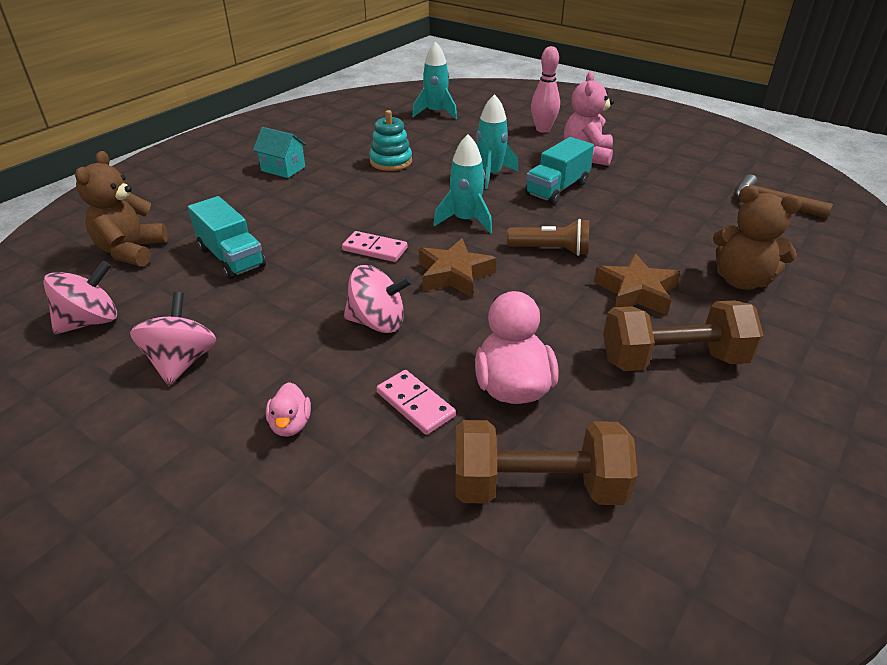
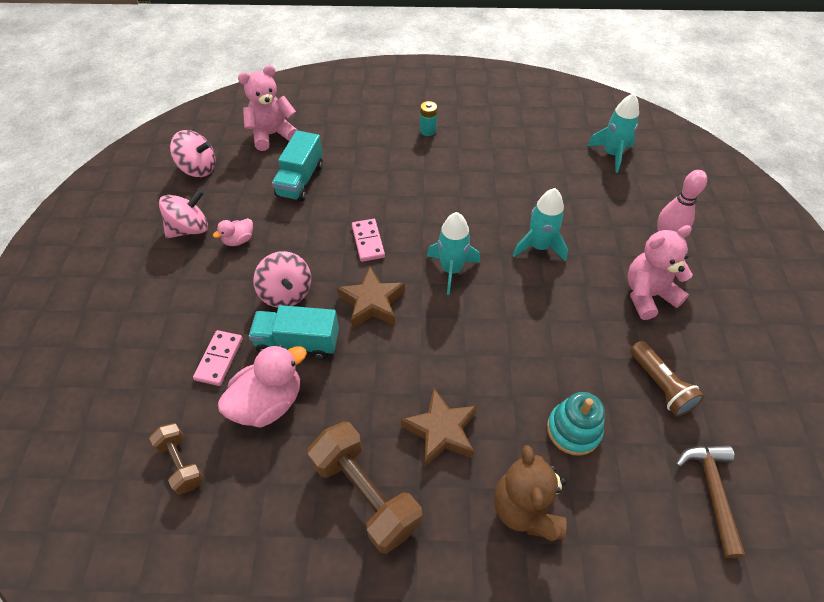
camera: 55 degrees right, 15 degrees up
brown teddy bear [75,151,168,266] -> pink teddy bear [238,65,297,151]
turquoise house [253,127,306,178] -> turquoise battery [420,101,437,136]
pink duck [266,382,311,437] -> pink duck moved to [213,218,253,246]
turquoise stacking toy [369,110,412,171] -> turquoise stacking toy moved to [547,392,605,456]
brown dumbbell [455,420,637,505] -> brown dumbbell [149,423,204,495], size x0.56
brown flashlight [507,219,589,256] -> brown flashlight moved to [630,341,704,417]
turquoise truck [525,137,594,205] -> turquoise truck moved to [249,305,339,359]

